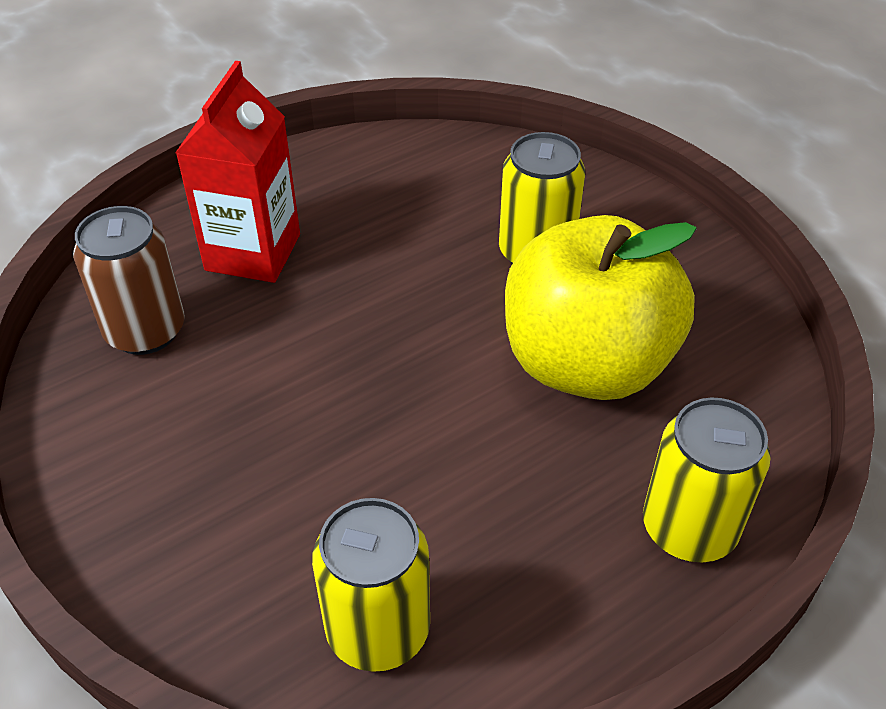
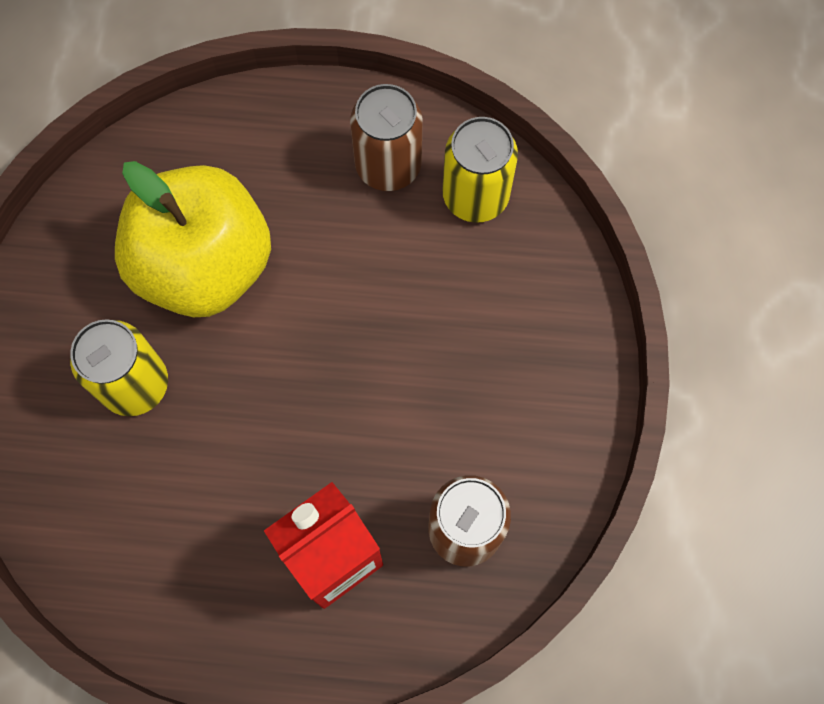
camera: 140 degrees left, 25 degrees up
yellow can [643,398,771,562] -> none
none -> brown can [350,84,423,191]

